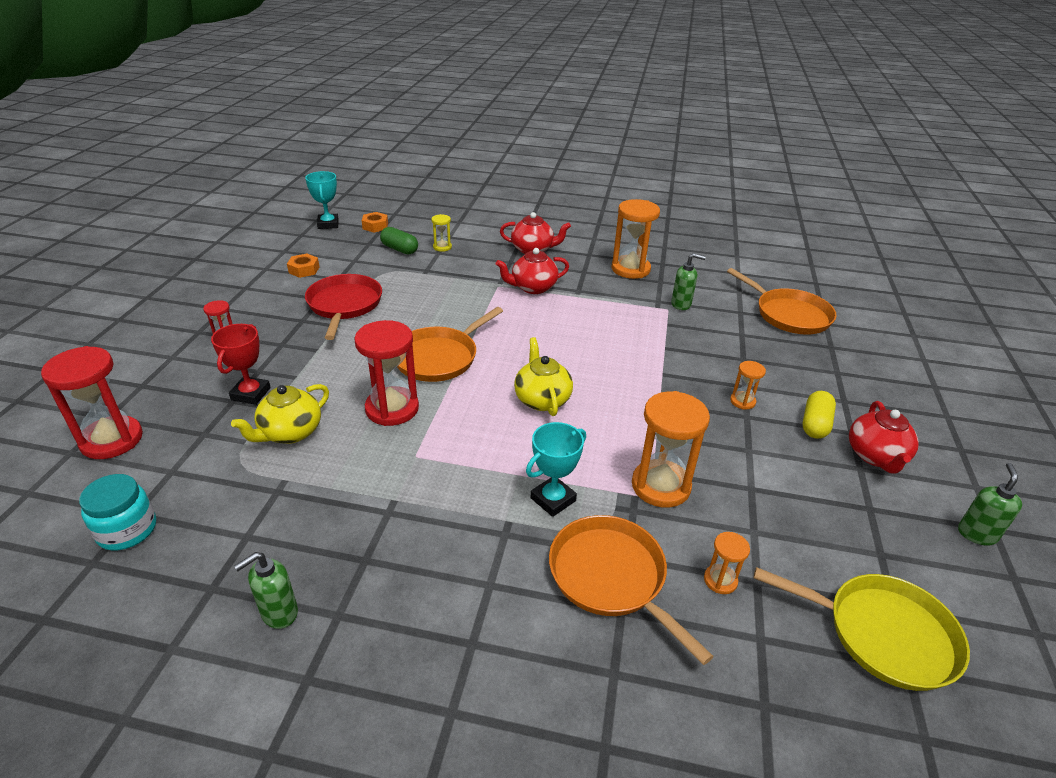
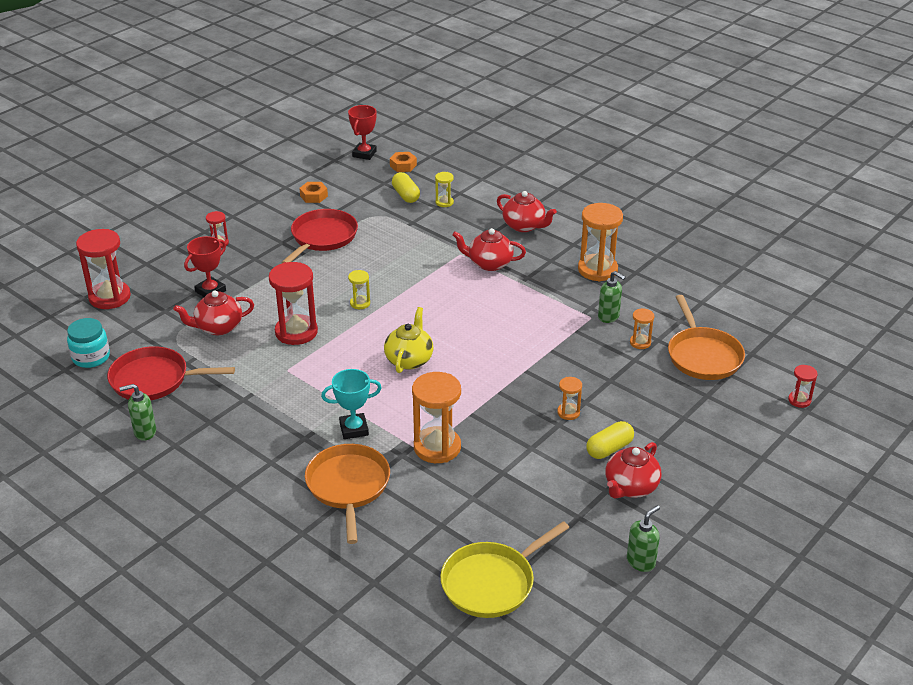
camera: 30 degrees right, 0 degrees up
yellow teapot [231,384,329,444] -> red teapot [173,291,254,335]
turquoise trophy [305,171,339,229] -> red trophy [348,105,377,160]
green capsule [380,227,418,254] -> yellow capsule [392,172,420,203]
orange pan [397,307,503,382] -> yellow hourglass [348,270,370,309]
orange hourglass [704,532,750,594] -> orange hourglass moved to [630,308,654,349]
yellow pan [753,567,970,691] -> yellow pan turned 90 degrees clockwise [440,521,570,618]
none -> red pan [107,346,235,400]
none -> red hourglass [788,365,818,408]

